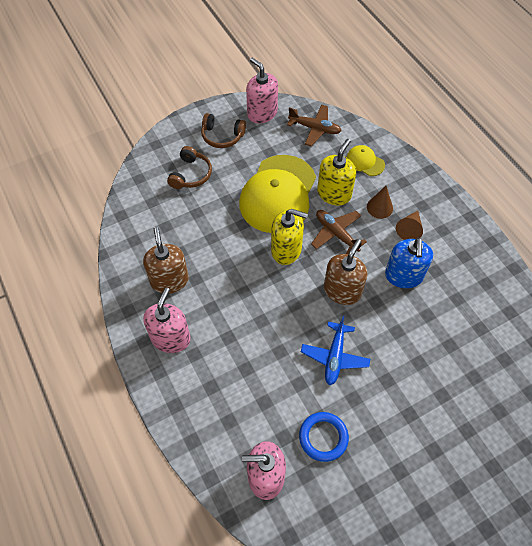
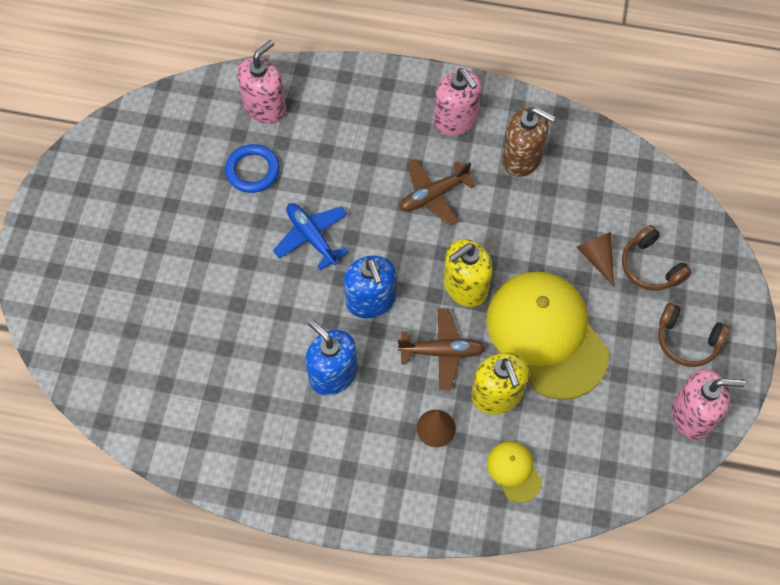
camera: 130 degrees right, 5 degrees up
brown headphones [201,113,246,148] -> brown headphones turned 120 degrees counterclockwise [658,303,730,367]
brown plane [287,105,342,146] -> brown plane moved to [400,159,476,226]
brown soap dispenser [324,239,367,305] -> blue soap dispenser [344,255,396,318]
yellow cap [346,145,385,176] -> yellow cap turned 105 degrees counterclockwise [487,441,542,503]
brown cone [396,211,423,240] -> brown cone moved to [577,232,614,286]

